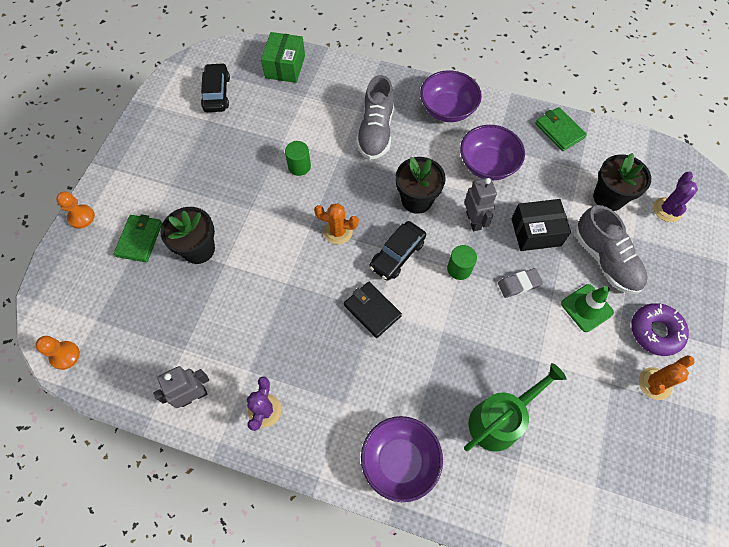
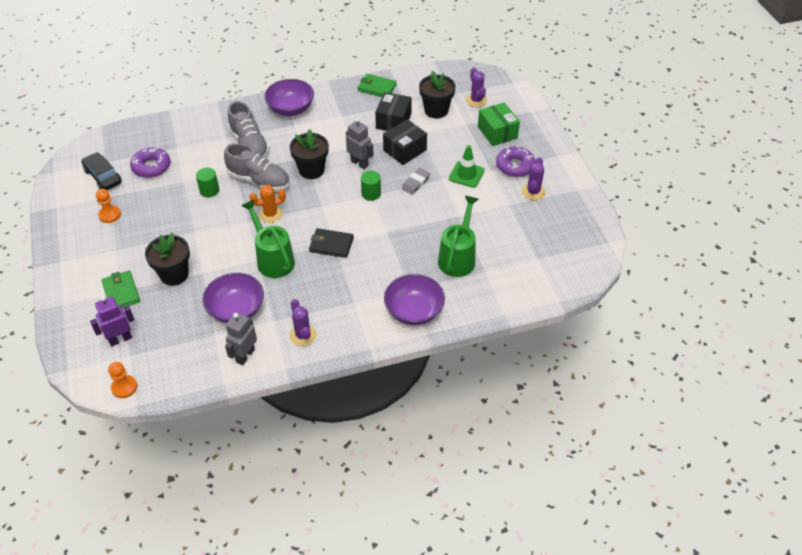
camera: 35 degrees left, 15 degrees down
orange pawn [56,191,95,229] -> orange pawn moved to [96,189,121,223]
green box [261,32,305,83] -> green box moved to [478,102,520,146]
black car [369,221,426,281] -> none
purple bowl [460,125,525,180] -> purple bowl moved to [202,273,264,323]
grey shoe [575,205,648,294] -> grey shoe moved to [224,143,290,192]
orange cactus [639,355,695,400] -> purple cactus [522,157,545,200]
none -> purple robot [90,296,135,347]
none -> purple donut [130,147,170,178]
none -> green watering can [241,200,295,278]
none -> black box [375,92,412,131]

